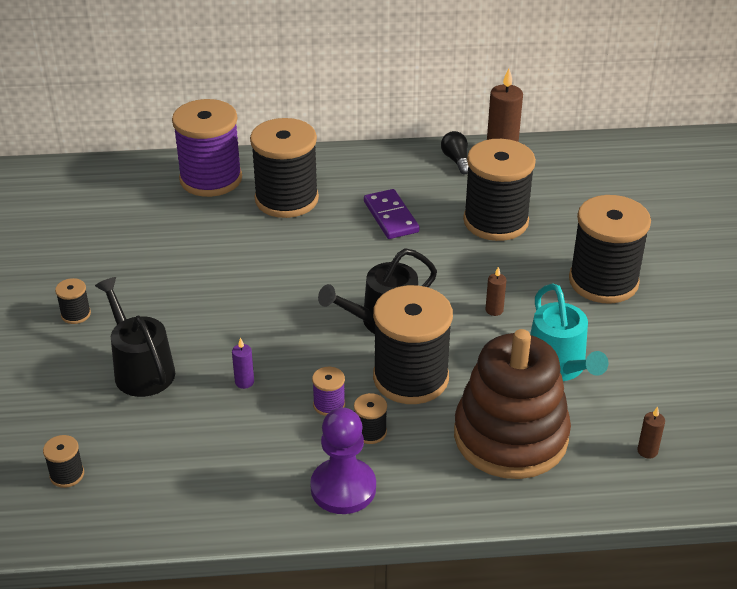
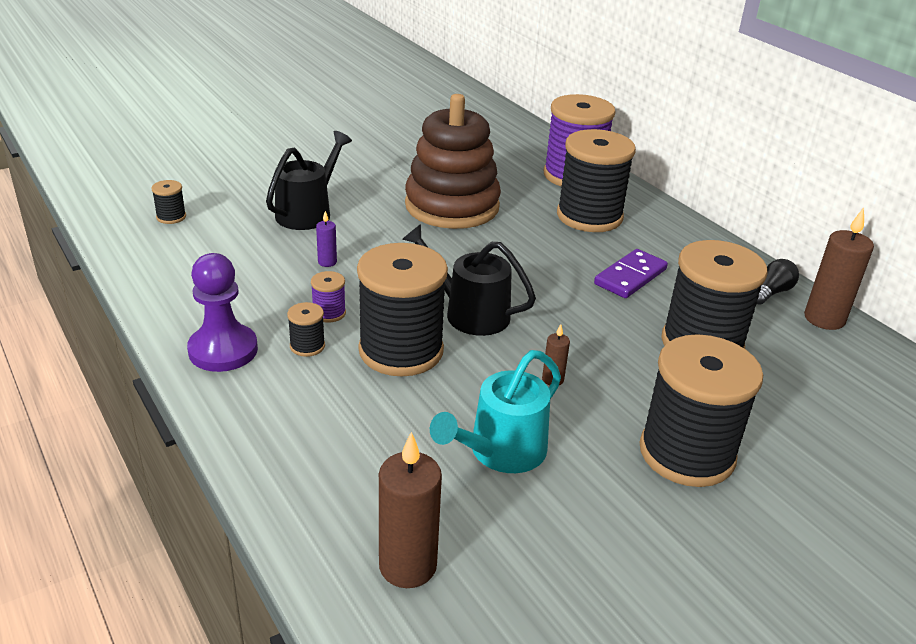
camera: 60 degrees right, 5 degrees down
black spool [55,278,91,324] -> none
brown stacking toy [454,329,571,479] -> brown stacking toy moved to [405,94,501,229]
brown candle [637,406,665,459] -> brown candle [379,432,442,588], size x2.04

